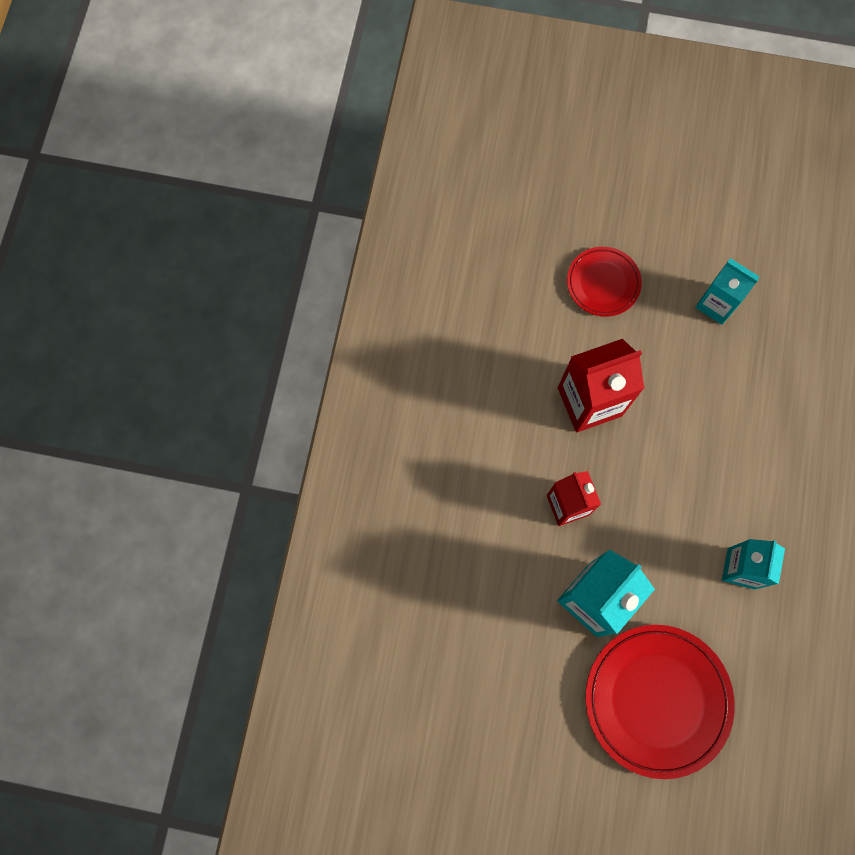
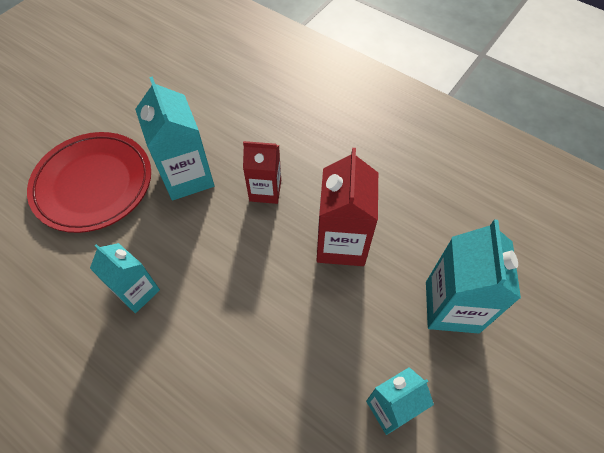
camera: 115 degrees right, 15 degrees down
red plate [567,247,642,317] -> turquoise carton [426,220,521,333]

